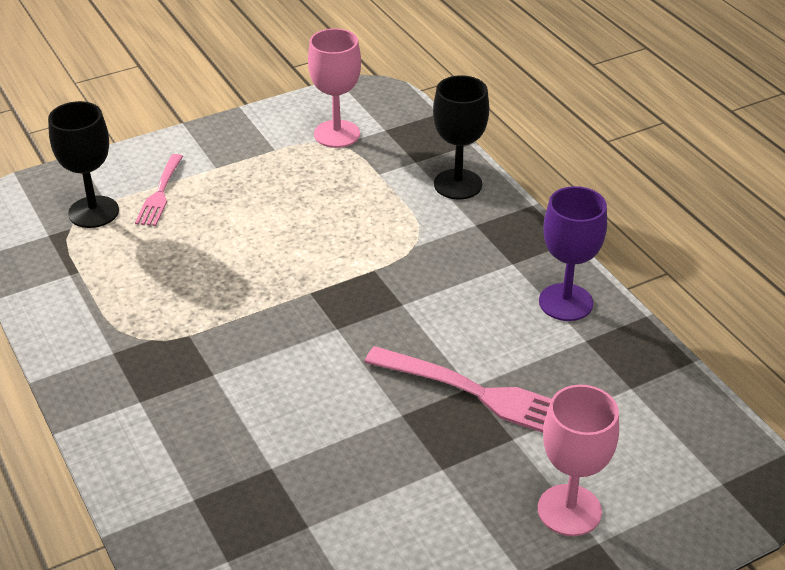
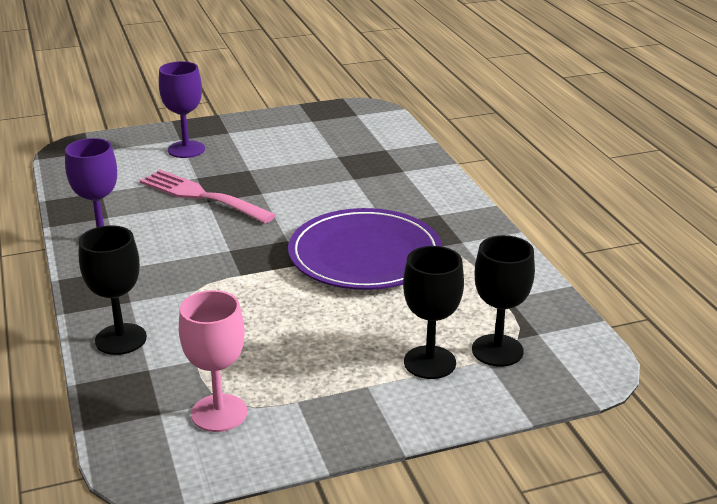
camera: 170 degrees left, 10 degrees down
pink fork [135,154,183,226] -> black goblet [403,246,464,379]
pink goblet [538,385,619,536] -> purple goblet [159,61,205,158]
none -> purple plate [288,208,442,290]

